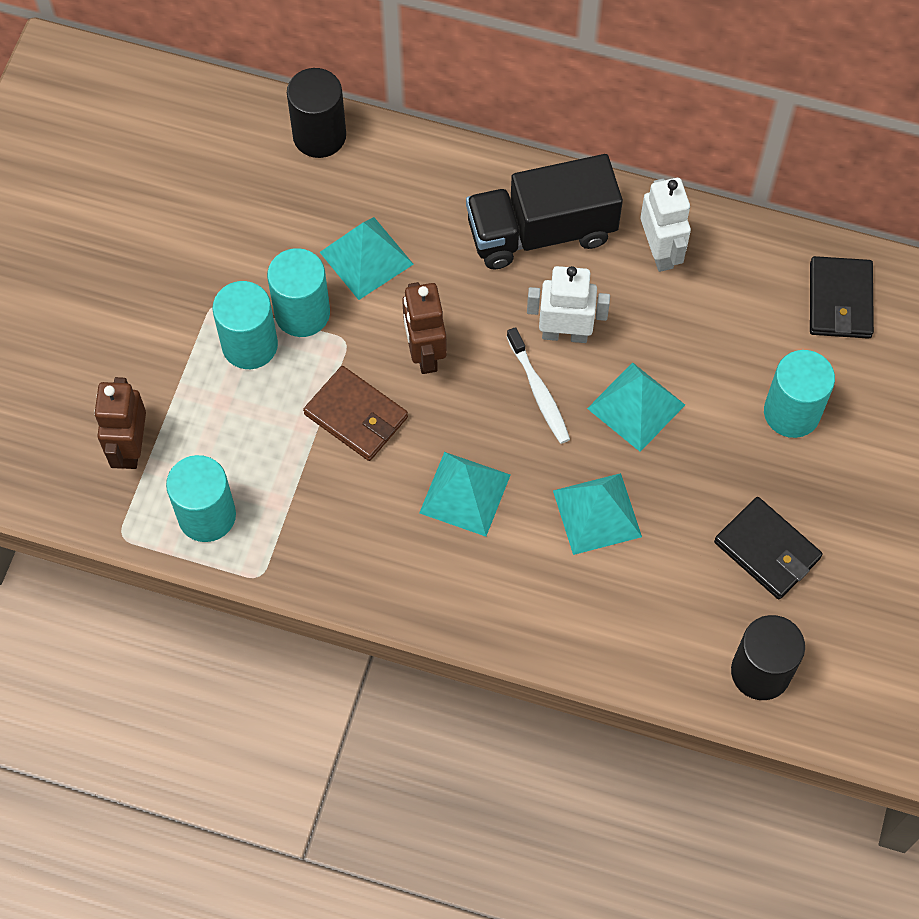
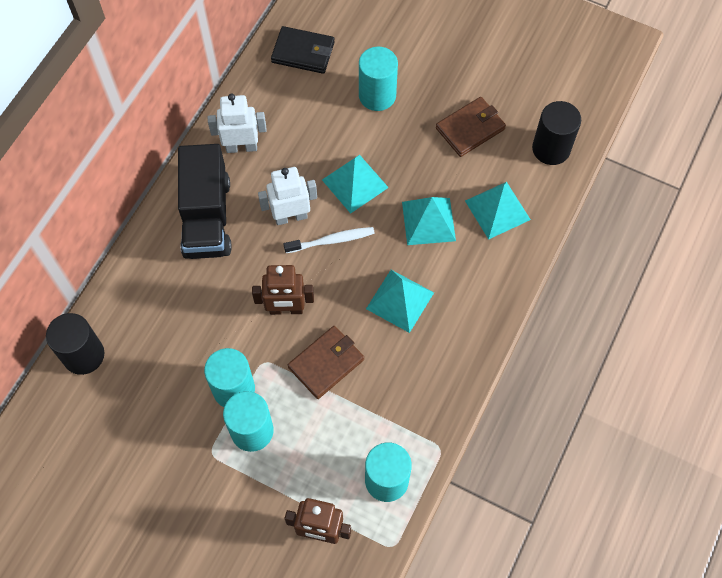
camera: 80 degrees left, 0 degrees up
turquoise pyramid [320,217,414,300] -> turquoise pyramid moved to [465,182,531,240]
white robot [527,266,610,343] -> white robot turned 60 degrees clockwise [258,167,317,225]
black wallet [714,497,823,599] -> brown wallet [436,97,506,157]

